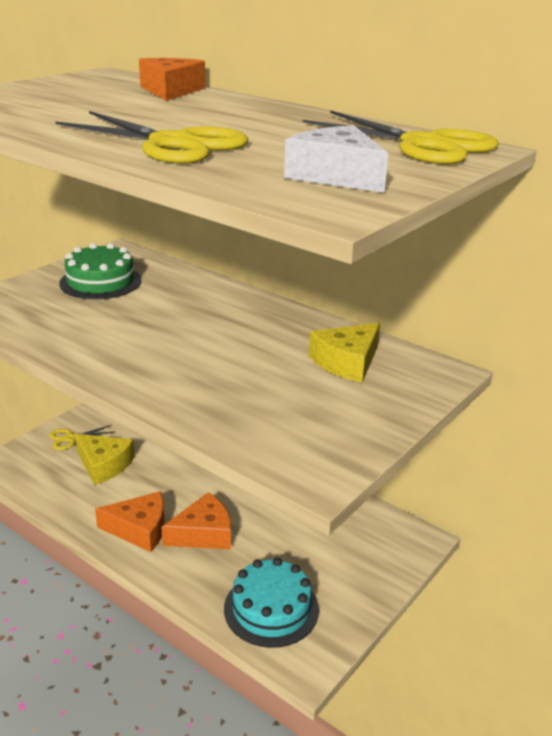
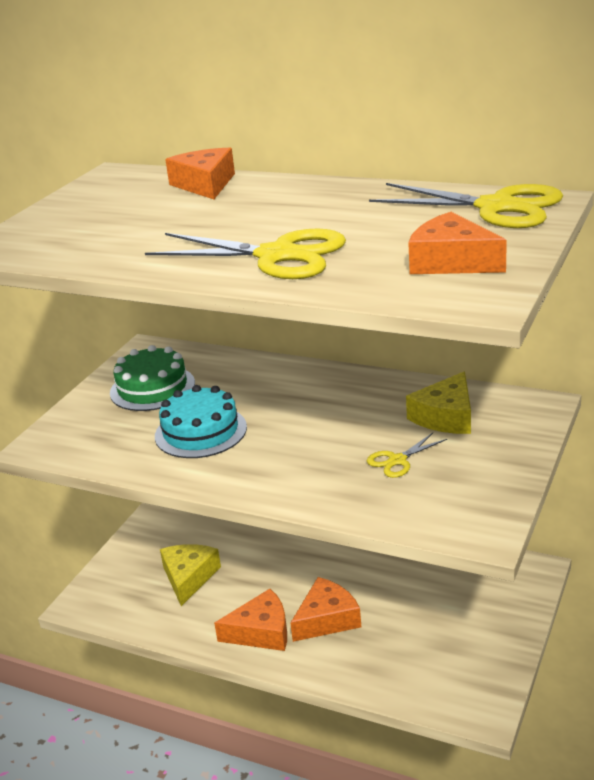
camera: 10 degrees left, 0 degrees up
yellow scissors [49,425,114,450] -> yellow scissors moved to [367,433,447,478]
yellow cheese [75,434,135,485] -> yellow cheese turned 105 degrees counterclockwise [160,544,221,606]
turquoise cake [224,558,319,648] -> turquoise cake moved to [155,385,247,458]
white cheese [284,126,388,193] -> orange cheese [408,212,507,274]

